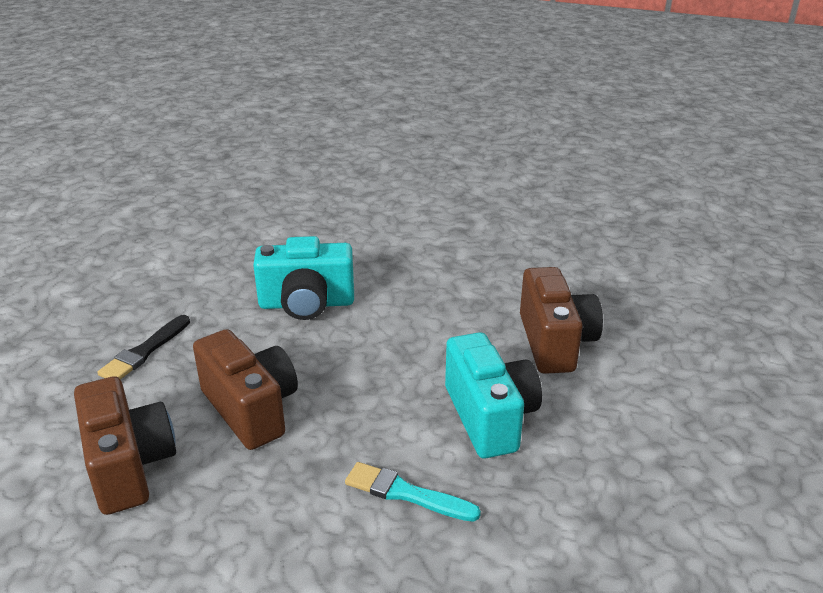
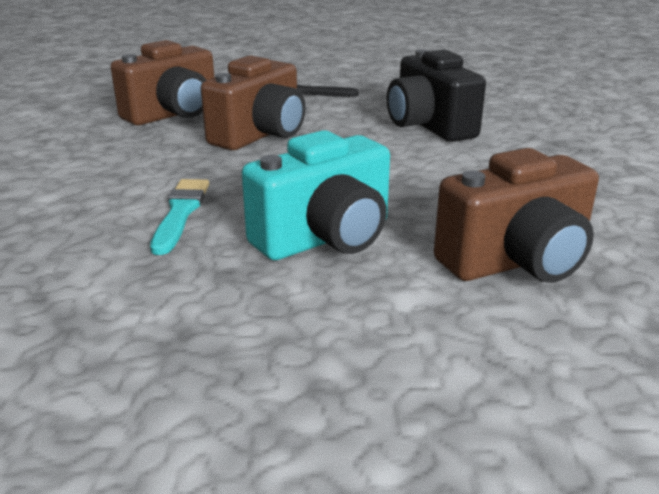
camera: 70 degrees right, 5 degrees down
turquoise camera [253,236,354,320] -> black camera [387,49,486,142]

